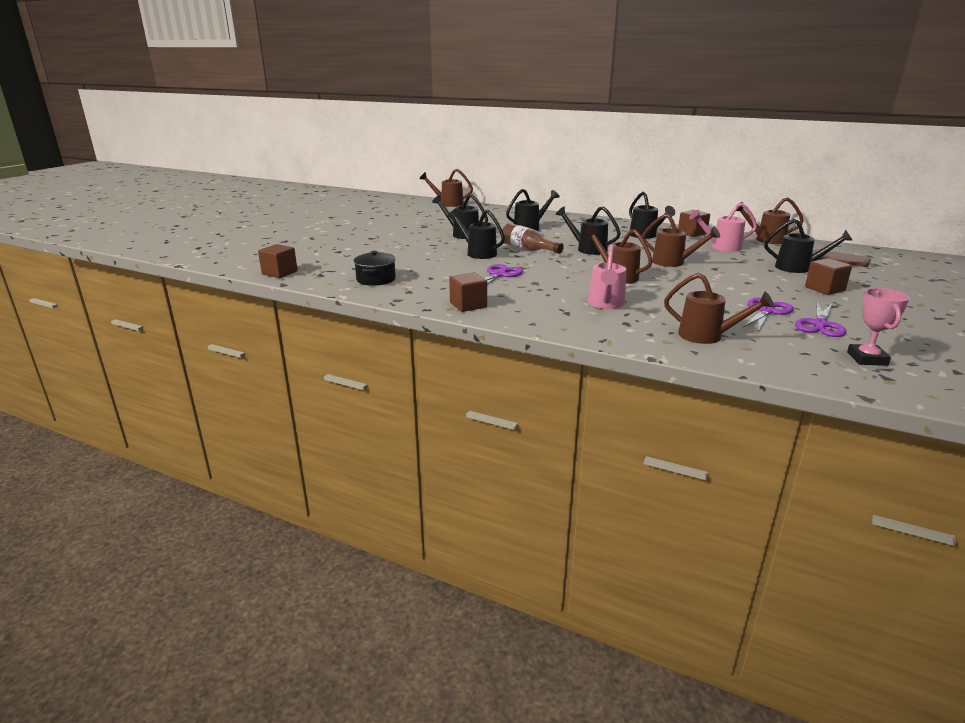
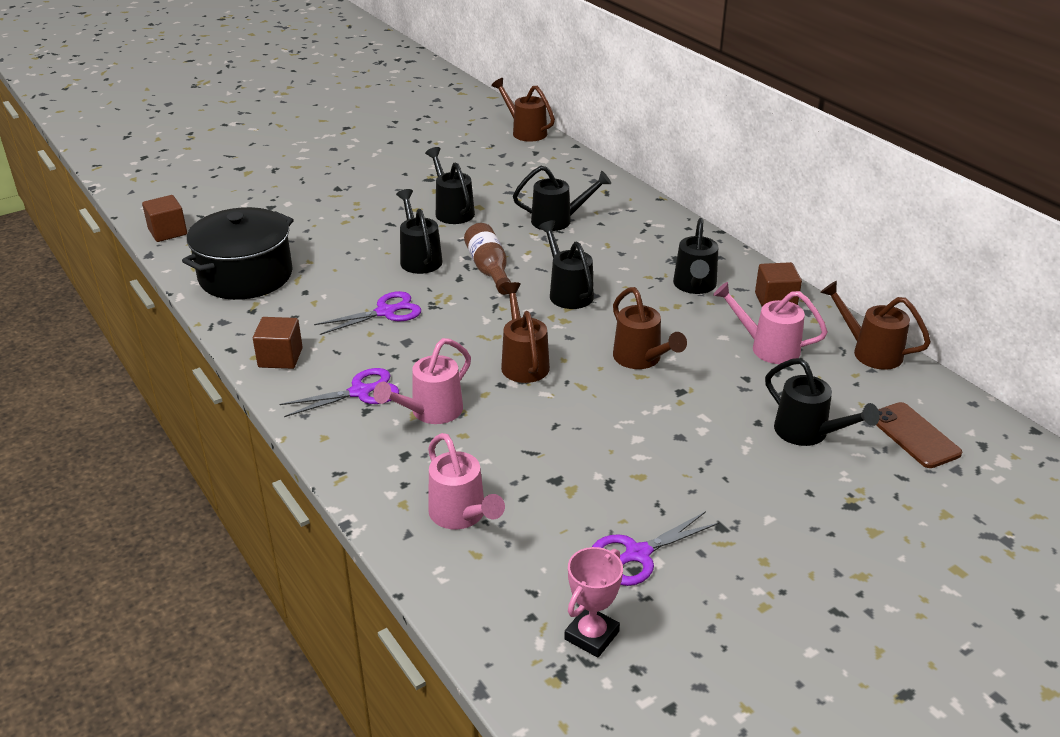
camera: 30 degrees right, 10 degrees up
black pot [354,251,396,286] -> black pot [182,207,294,300], size x1.85
brown watering can [664,273,774,344] -> pink watering can [428,433,505,529]
purple scissors [743,298,794,332] -> purple scissors moved to [279,368,399,417]
brown cube [805,258,852,295] -> none

